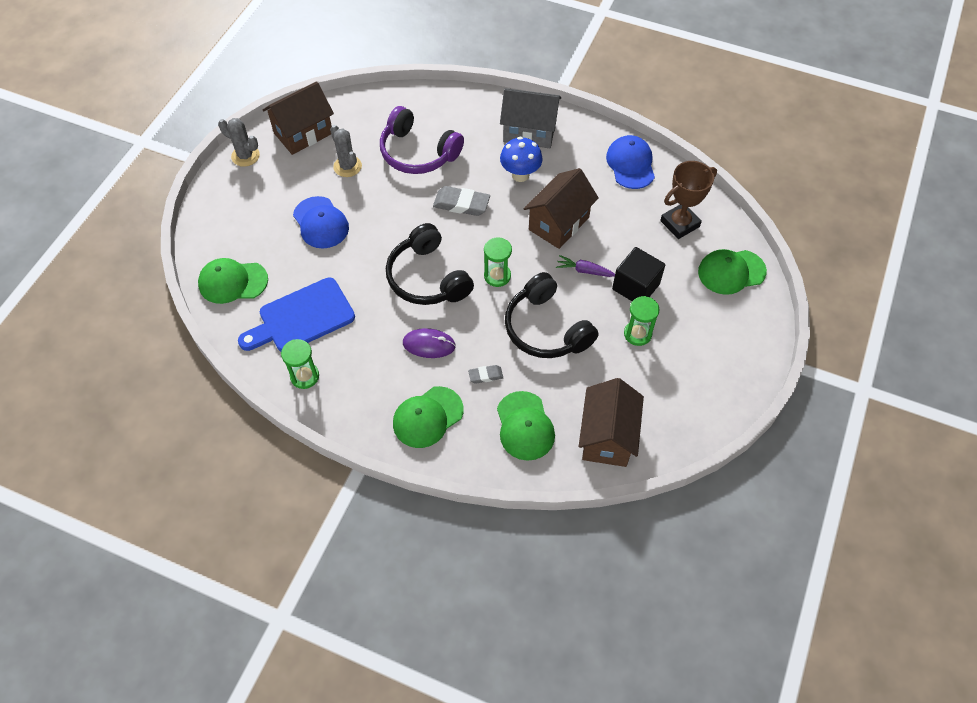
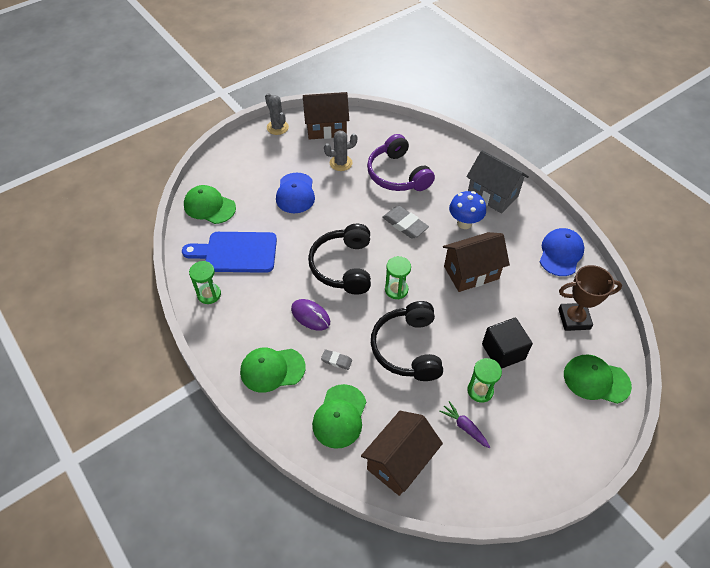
camera: 30 degrees right, 5 degrees down
grey cactus [330,125,362,177] -> grey cactus turned 75 degrees clockwise [324,130,357,171]
purple carrot [556,255,615,277] -> purple carrot moved to [439,401,490,448]

